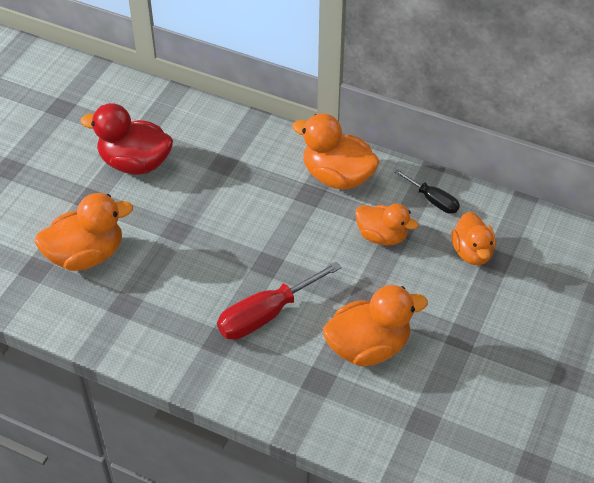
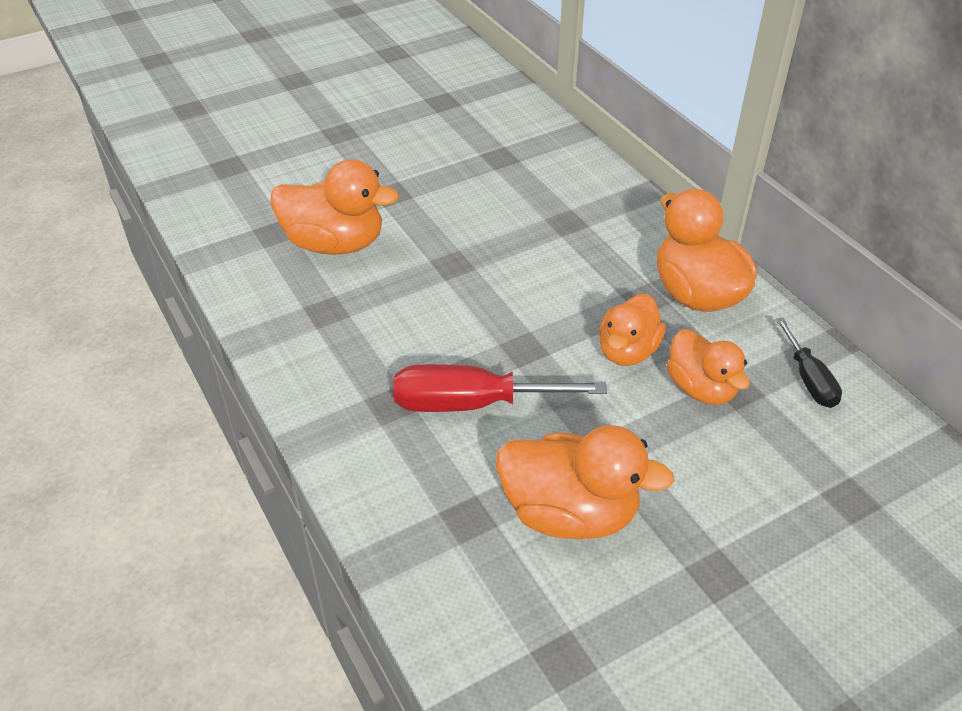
camera: 35 degrees right, 5 degrees down
red duck [80,103,173,175] -> none
orange duck [451,212,496,265] -> orange duck moved to [599,294,666,366]

